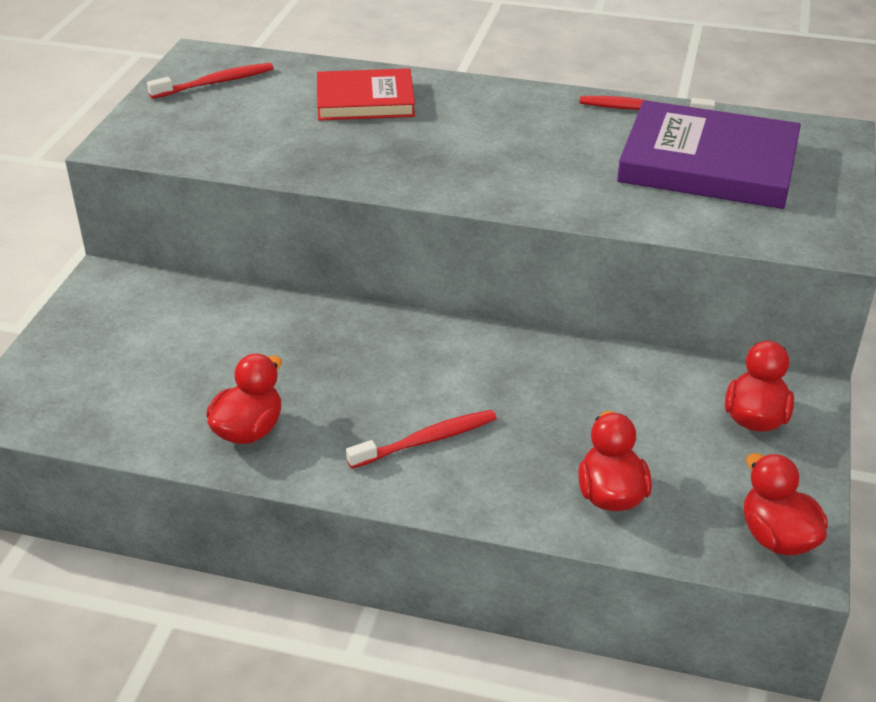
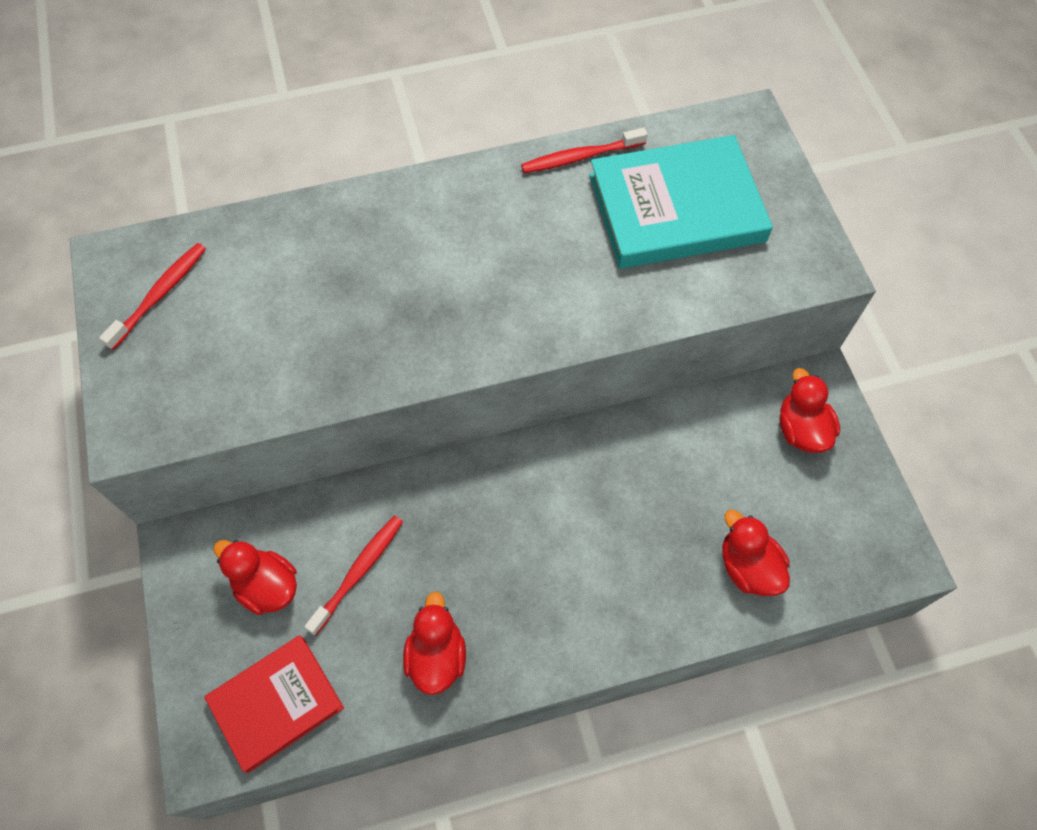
camera: 30 degrees left, 25 degrees up
red book [317,68,415,121] -> red book moved to [204,635,344,773]
red toothbrush [346,410,497,469] -> red toothbrush moved to [304,516,403,635]
purple book [617,100,801,209] -> turquoise book [589,135,773,269]
red duck [744,453,828,556] -> red duck moved to [214,540,297,615]

